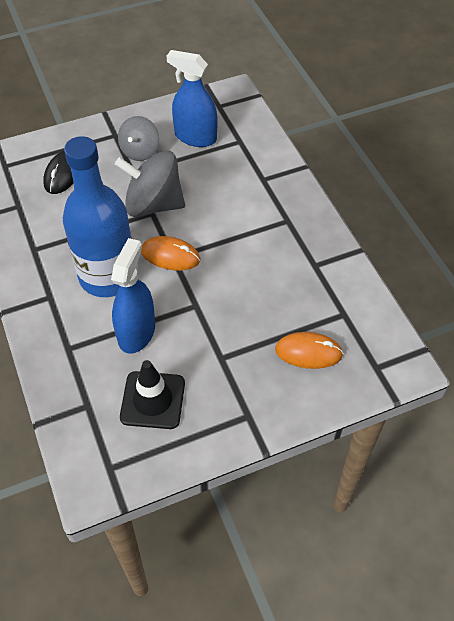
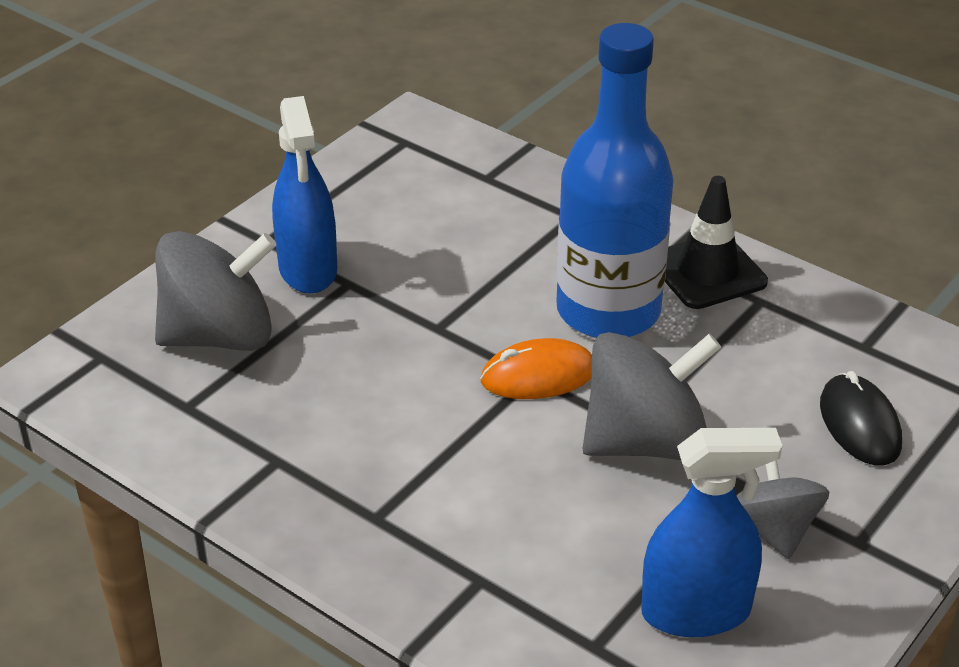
camera: 150 degrees right, 15 degrees down
blue spray bottle [111,238,155,354] -> blue spray bottle moved to [272,96,337,294]
black traffic cone [120,360,185,429] -> black traffic cone moved to [665,176,768,309]
orange mouse [275,332,343,369] -> grey spinning top [155,231,276,351]

